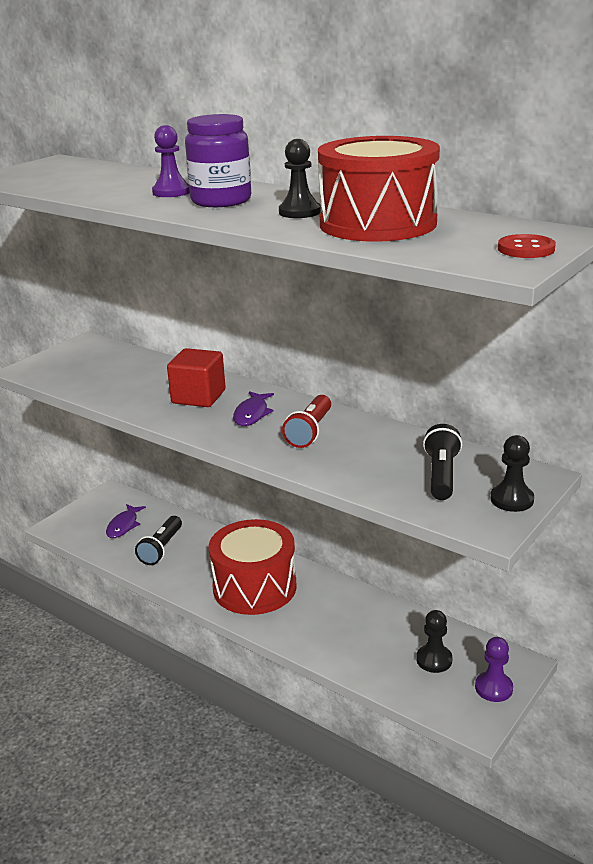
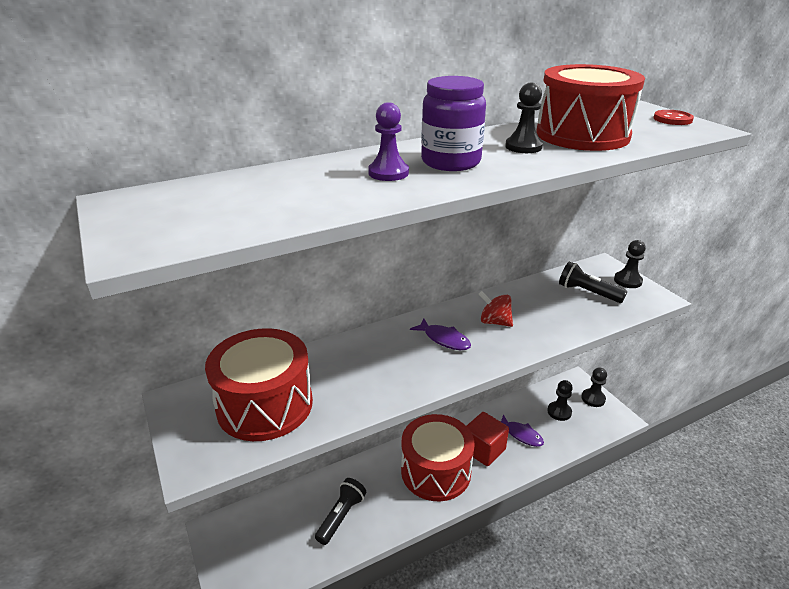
camera: 65 degrees left, 5 degrees up
purple fish [106,504,146,538] -> purple fish moved to [500,414,544,447]
black flashlight [135,516,182,565] -> black flashlight turned 105 degrees counterclockwise [315,478,366,545]
red cube [167,348,226,407] -> red cube moved to [467,412,509,466]
red flashlight [282,395,331,448] -> red spinning top [479,291,513,327]
purple pawn [475,637,513,702] -> black pawn [581,367,607,407]
none -> red drum [205,328,313,441]

